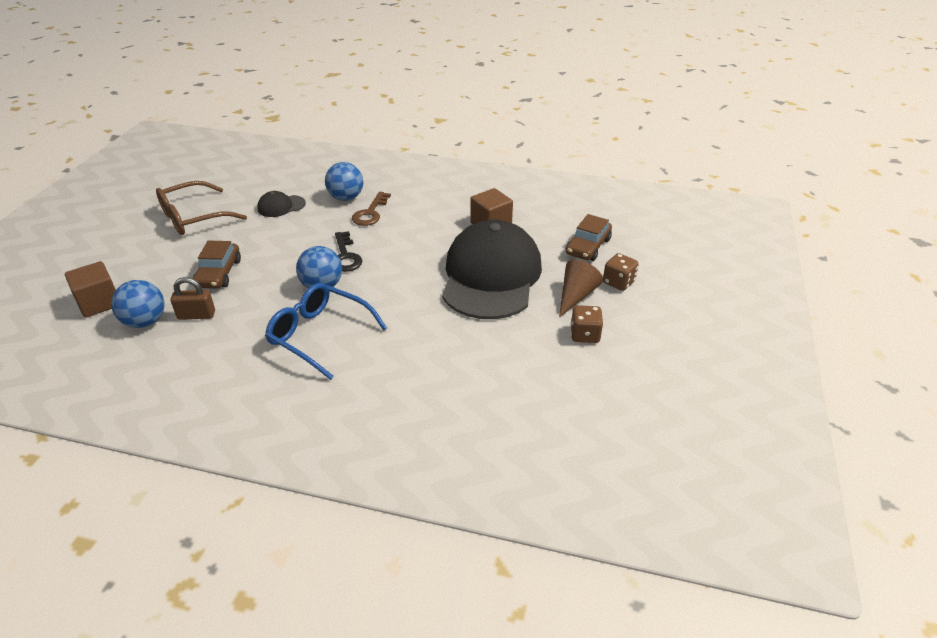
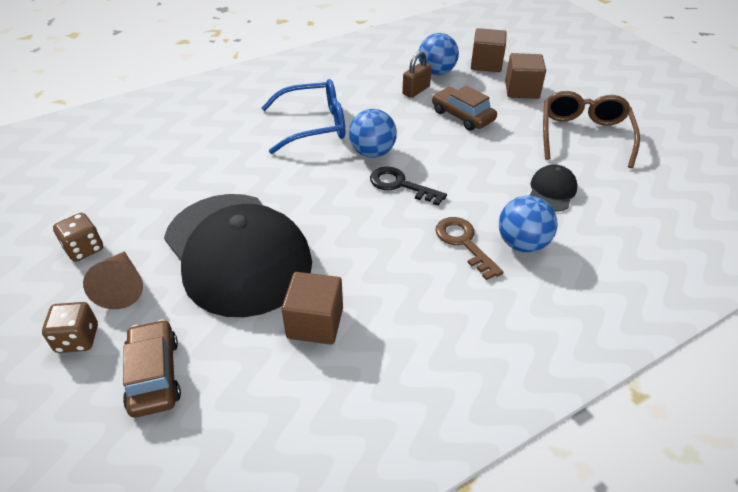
camera: 135 degrees right, 5 degrees up
none -> brown cube [505,53,546,99]

